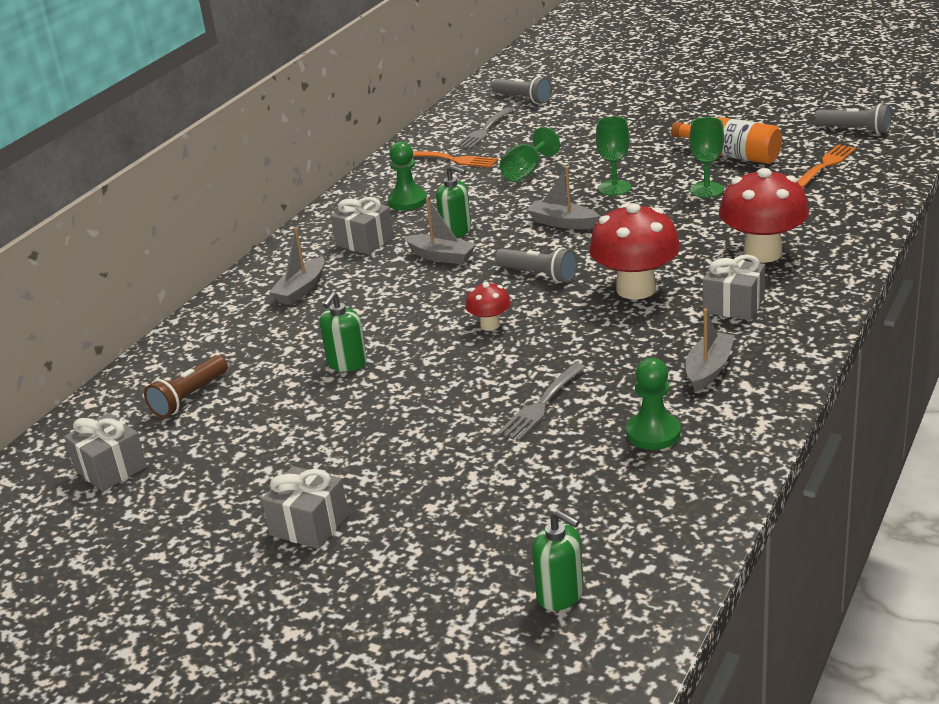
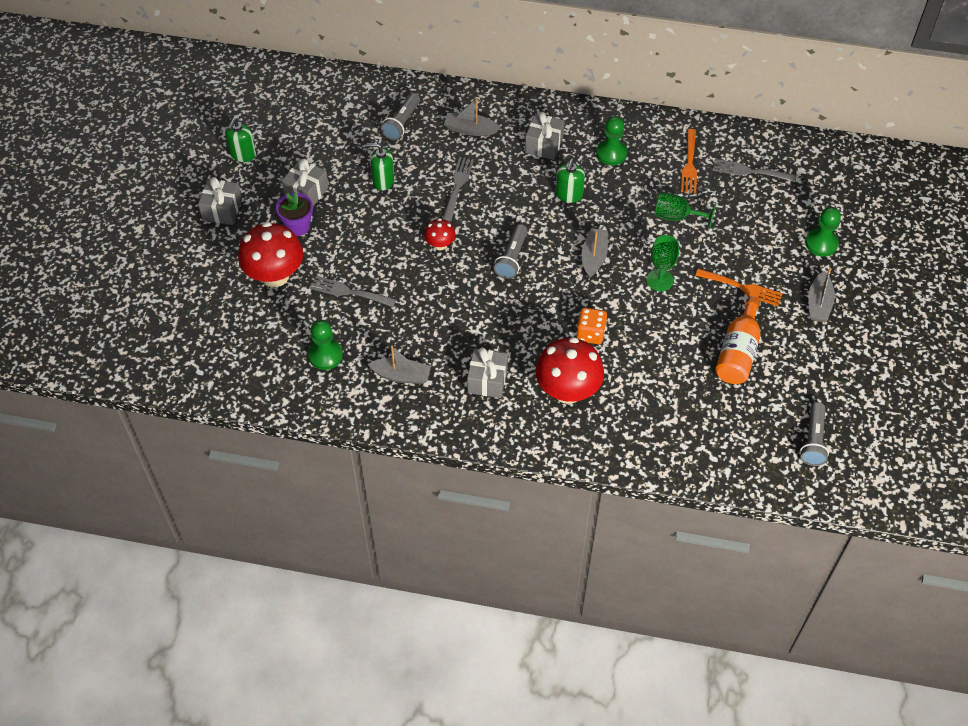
camera: 70 degrees right, 25 degrees up
grey gift [64,413,147,492] -> grey gift moved to [282,159,329,206]
brown flashlight [144,355,228,418] -> none
grey boat [404,197,476,264] -> grey boat moved to [808,268,835,322]
grey flashlight [491,76,552,104] -> grey flashlight moved to [381,93,420,140]
green soap dispenser [532,510,584,611] -> green soap dispenser moved to [225,118,256,162]
red mushroom [589,203,680,300] -> red mushroom moved to [238,222,303,287]
green goblet [689,117,724,198] -> none
orange fork [797,144,856,188] -> orange fork moved to [695,268,783,306]
none -> purple flower pot [276,192,313,236]
none -> grey fork [443,157,474,221]
none -> orange dice [576,308,607,344]
none -> green pawn [805,207,841,257]

